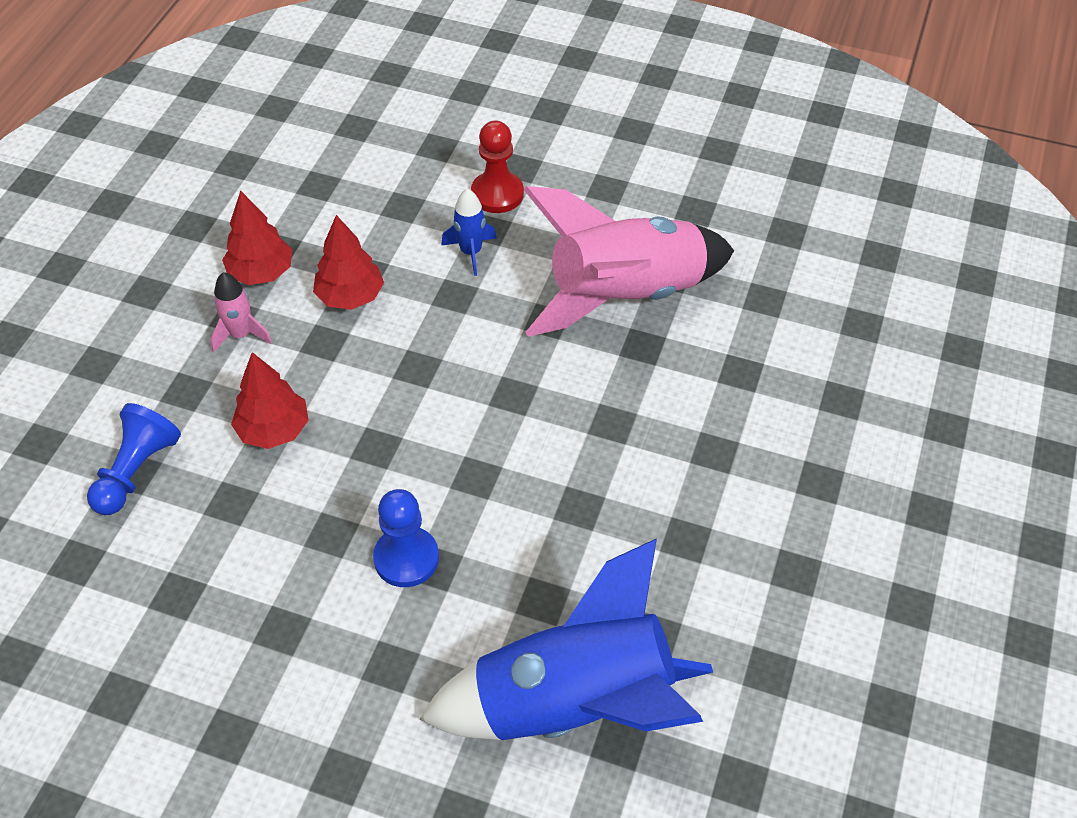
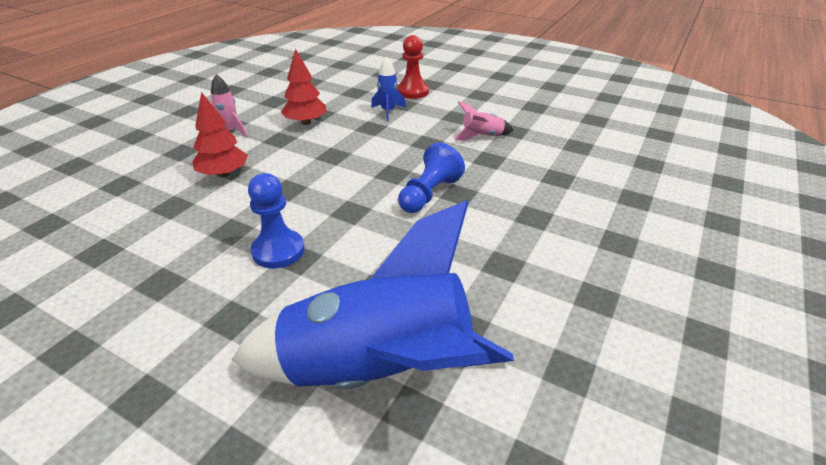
camera: 10 degrees right, 15 degrees down
blue pawn [87,403,181,515] -> blue pawn moved to [398,142,465,213]
red tree [222,190,292,285] -> none
pink rocket [523,186,734,337] -> pink rocket [454,101,513,141], size x0.40

